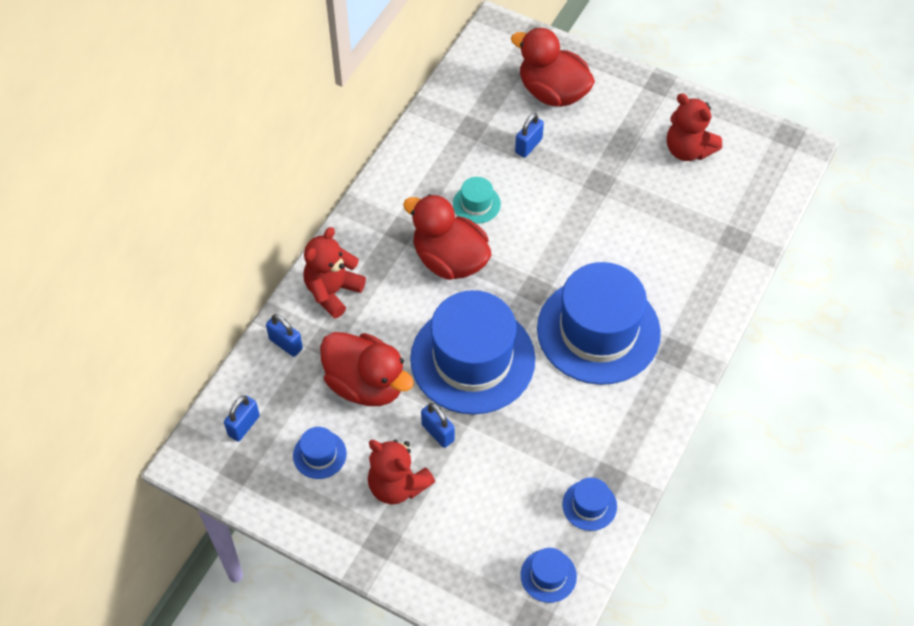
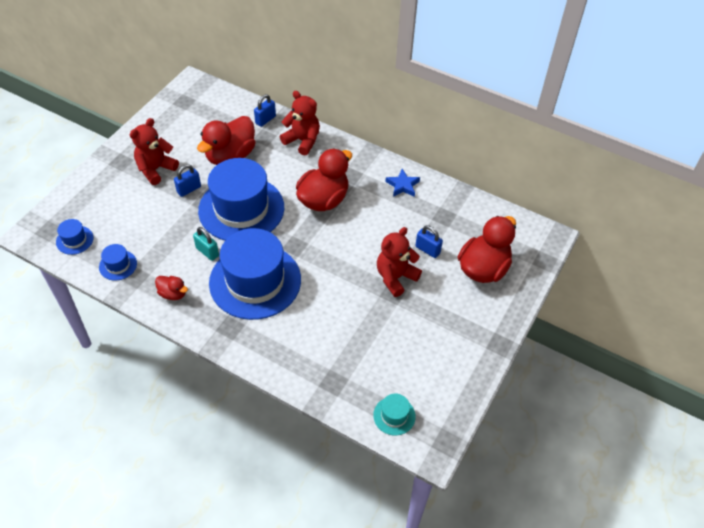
camera: 90 degrees right, 5 degrees down
blue padlock [224,396,260,442] -> none
blue hat [293,427,347,479] -> none
turquoise hat [453,177,501,224] -> turquoise hat moved to [373,394,416,435]
red teddy bear [667,93,722,161] -> red teddy bear moved to [377,227,422,297]
none -> red duck [155,276,188,300]
none -> turquoise padlock [193,227,219,261]
none -> blue star [385,169,420,197]

